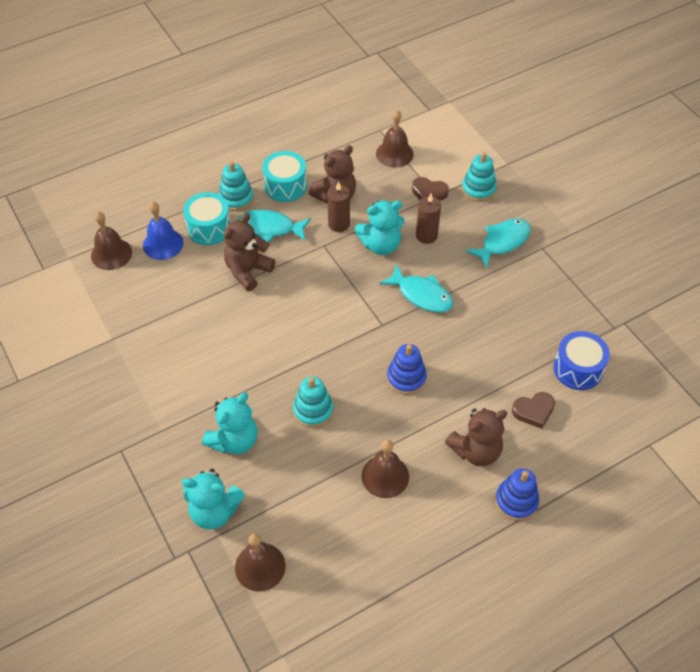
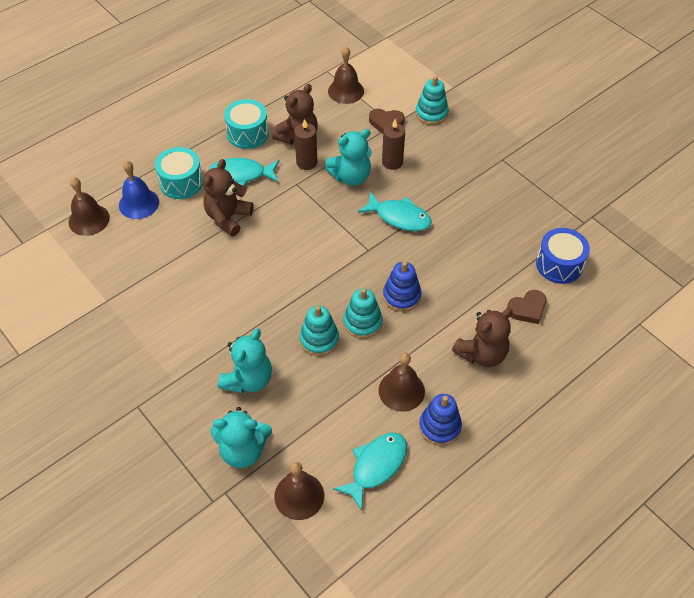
camera: 10 degrees left, 0 degrees up
turquoise stacking toy [219,161,254,211] -> turquoise stacking toy moved to [344,288,383,339]
turquoise fish [466,219,531,268] -> turquoise fish moved to [333,433,407,511]
blue stacking toy [495,468,539,521] -> blue stacking toy moved to [419,394,462,446]

